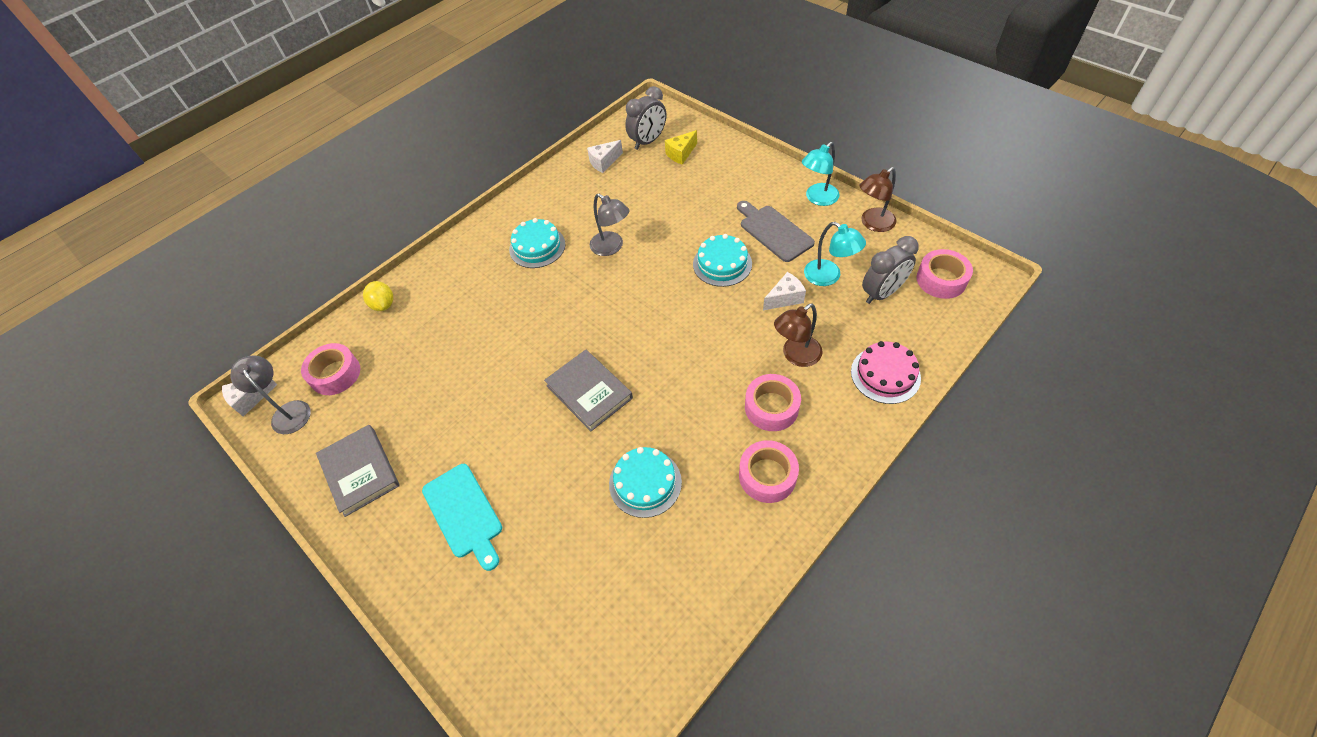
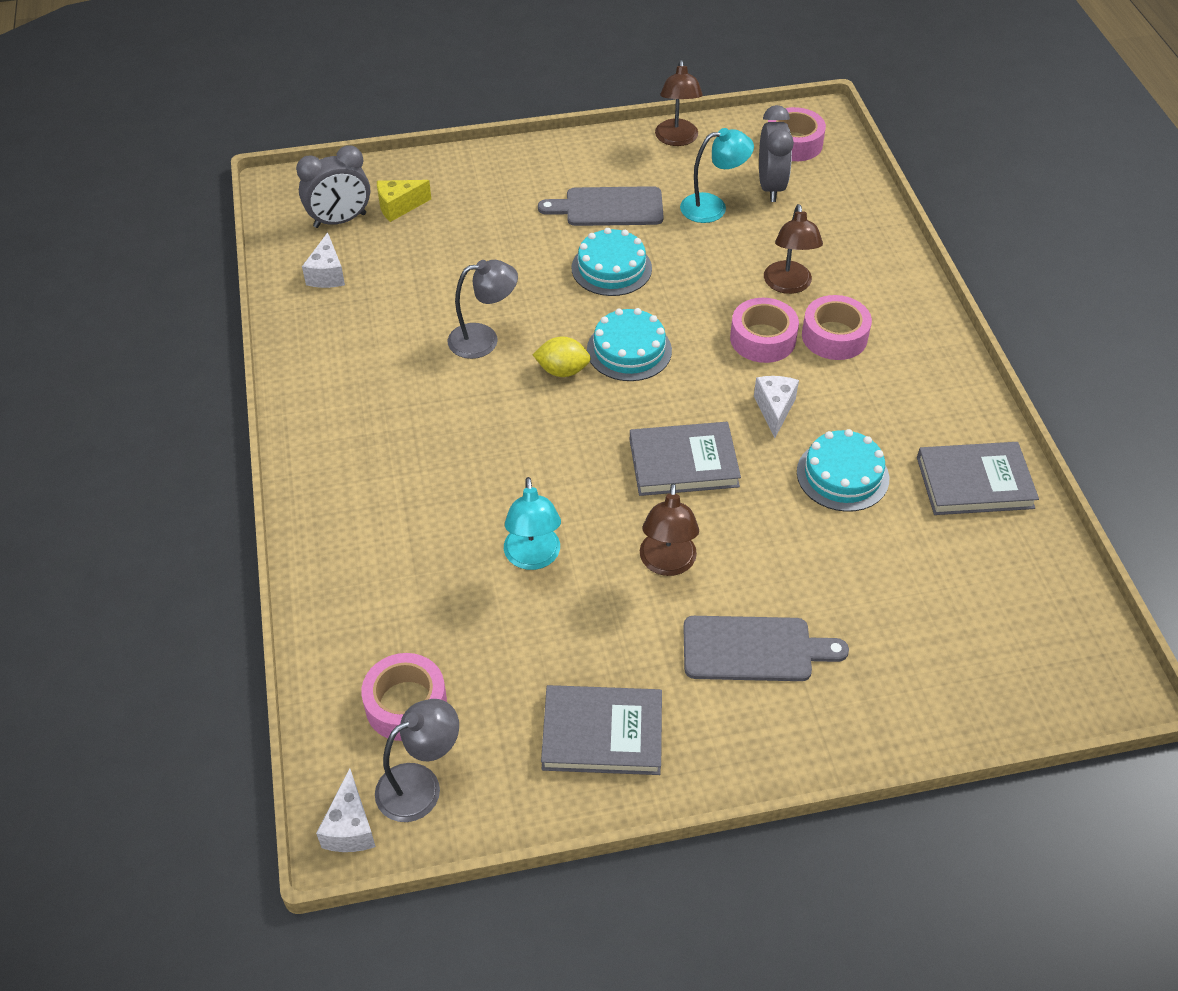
camera: 60 degrees left, 5 degrees down
grey lamp [230,356,311,434] -> grey lamp turned 150 degrees clockwise [375,699,459,822]
yellow lemon [363,281,393,311] -> yellow lemon moved to [532,336,591,377]
turquoise cutting board [422,464,502,571] -> grey cutting board [683,616,849,681]
turquoise cake [509,218,565,268] -> turquoise cake moved to [587,308,672,381]
grey clock [625,86,666,150] -> grey clock turned 75 degrees clockwise [296,145,370,228]
yellow cheese [665,130,697,165] -> yellow cheese turned 75 degrees clockwise [377,180,431,222]
pink tape [739,440,799,503] -> pink tape moved to [730,298,799,363]
white cheese [763,272,806,310] -> white cheese moved to [754,376,799,438]
turquoise lamp [802,142,839,206] -> turquoise lamp moved to [504,477,561,570]
pink cake [851,341,921,404] -> none
none -> brown lamp [640,483,699,576]
none -> grey book [917,442,1039,515]

